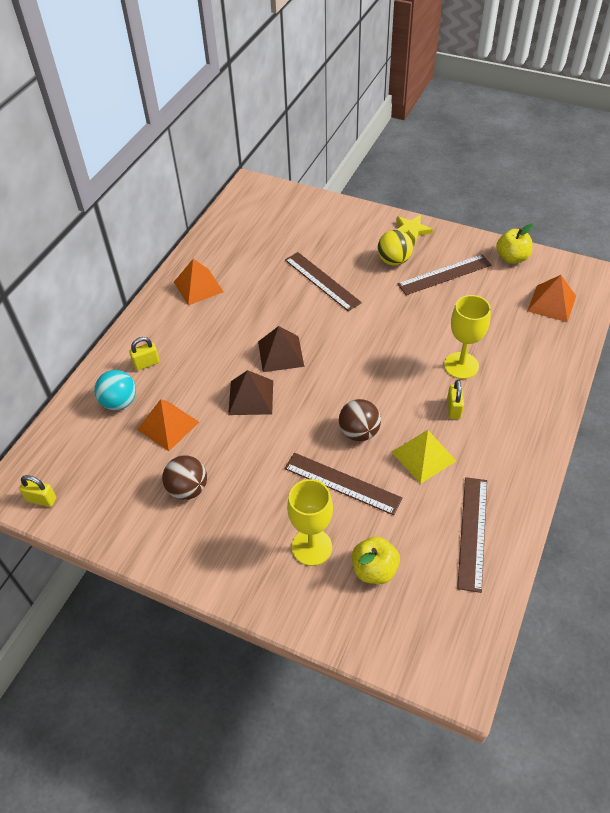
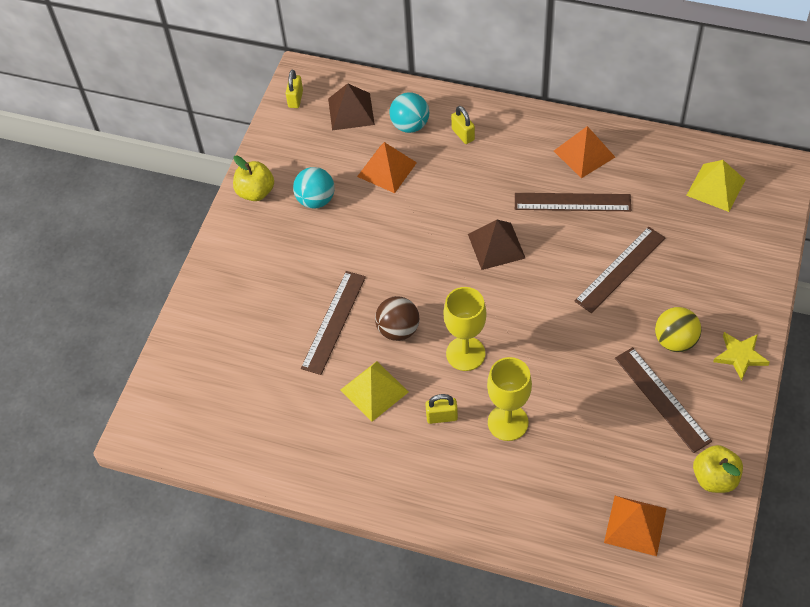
camera: 85 degrees right, 5 degrees up
brown ball [162,456,207,500] -> turquoise ball [293,167,334,209]
brown pyramid [228,370,273,415] -> brown pyramid moved to [328,83,375,130]
yellow goblet [287,479,333,566] -> yellow goblet moved to [443,287,487,371]
yellow apple [352,537,400,584] -> yellow apple moved to [233,156,274,201]
brown ruler [457,477,487,593] -> brown ruler moved to [515,193,631,211]
none -> yellow pyramid [686,160,745,212]

